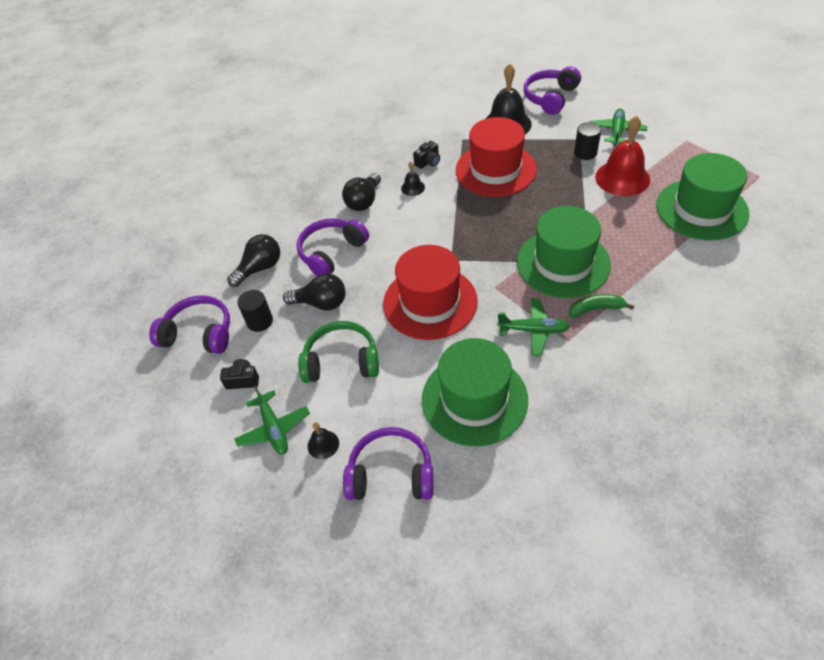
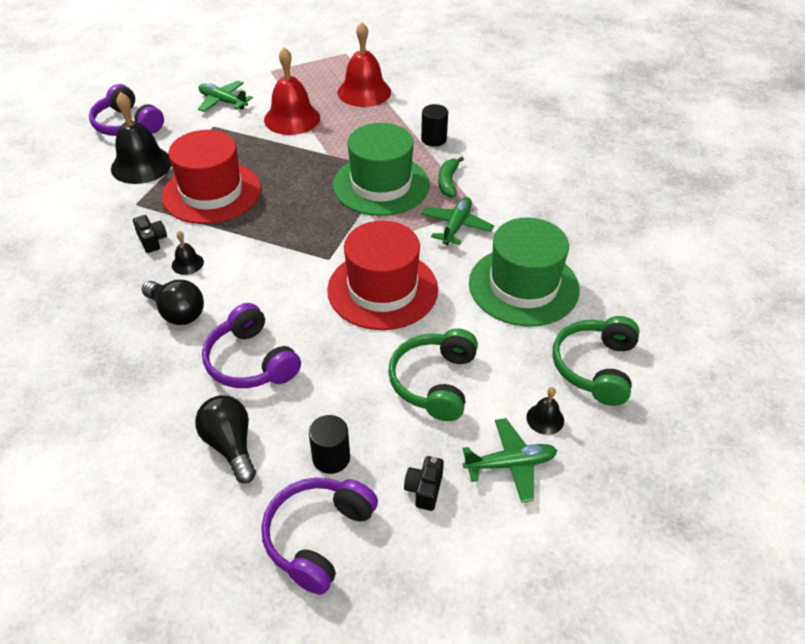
camera: 80 degrees left, 5 degrees down
black light bulb [283,273,346,311] -> none
purple headphones [343,427,433,500] -> green headphones [552,316,640,406]
black cylinder [574,122,601,160] -> black cylinder moved to [421,104,448,147]
green hat [656,153,749,240] -> red bell [337,22,391,107]

